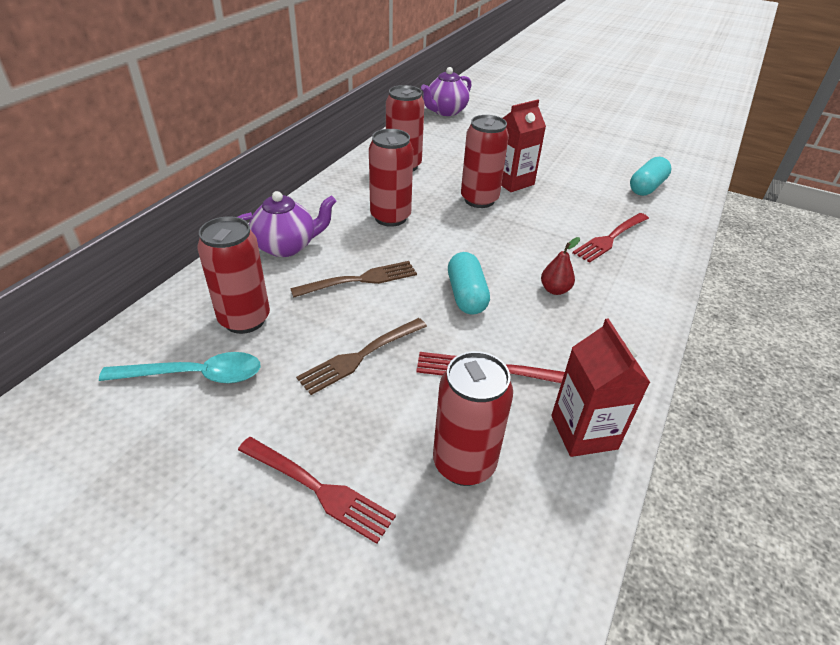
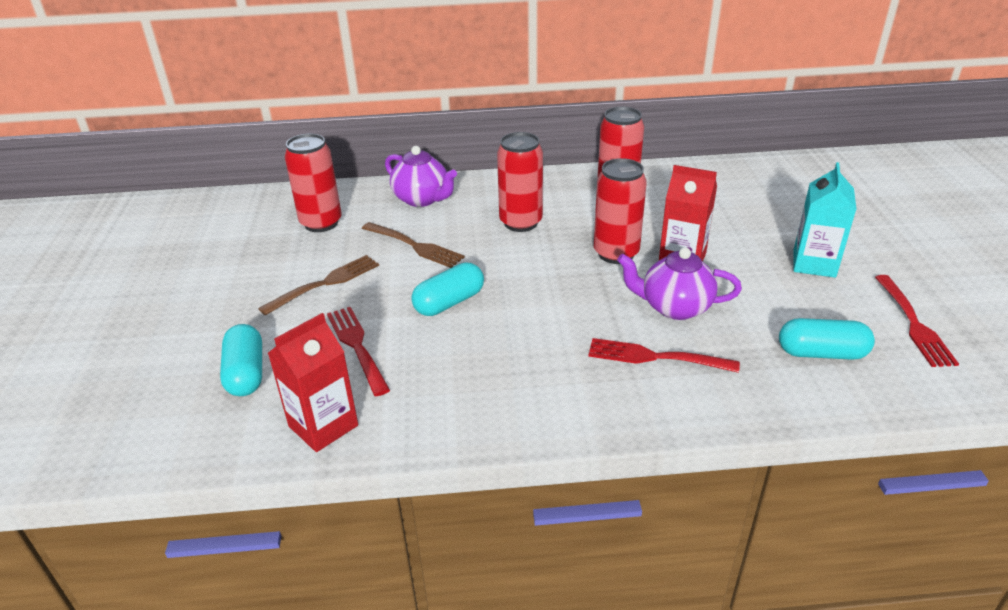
camera: 60 degrees right, 5 degrees down
turquoise spoon [99,352,261,383] -> none
red fork [238,437,396,544] -> red fork moved to [875,275,959,367]
brown fork [296,318,427,395] -> brown fork turned 120 degrees clockwise [258,255,379,316]
purple teapot [421,67,472,116] -> purple teapot moved to [617,247,742,320]
red can [433,351,513,486] -> turquoise capsule [220,324,262,396]
red pear [541,237,580,295] -> none
none -> turquoise carton [793,162,856,278]

